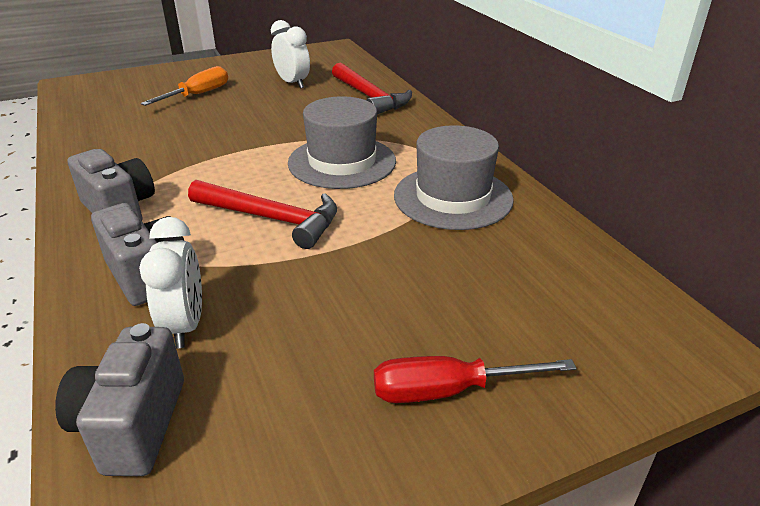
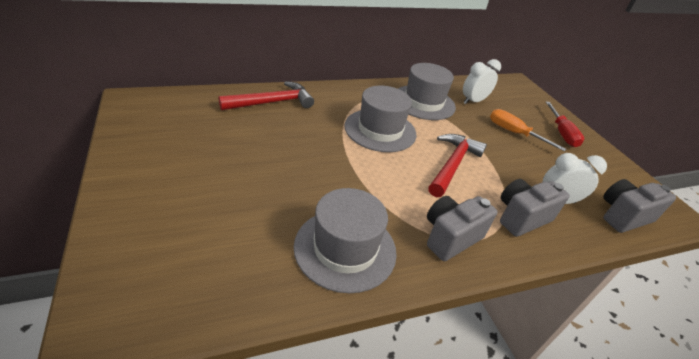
camera: 90 degrees left, 5 degrees up
grey camera [55,323,184,476] -> grey camera turned 150 degrees clockwise [603,179,676,233]
orange screwdriver [141,66,228,106] -> orange screwdriver moved to [490,109,566,152]
white clock [271,20,310,89] -> white clock moved to [463,59,501,104]
none -> grey hat [294,188,397,293]

